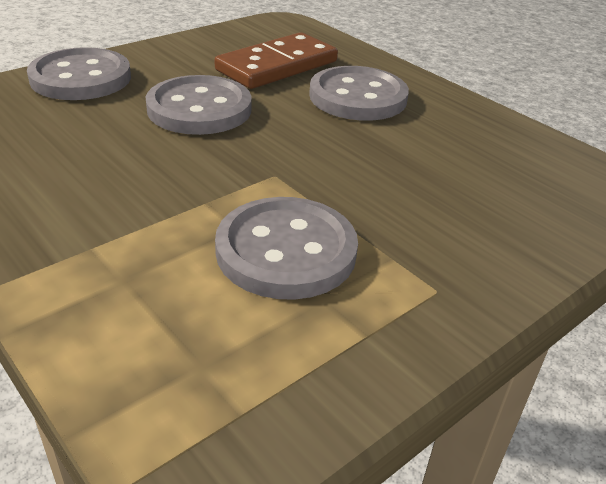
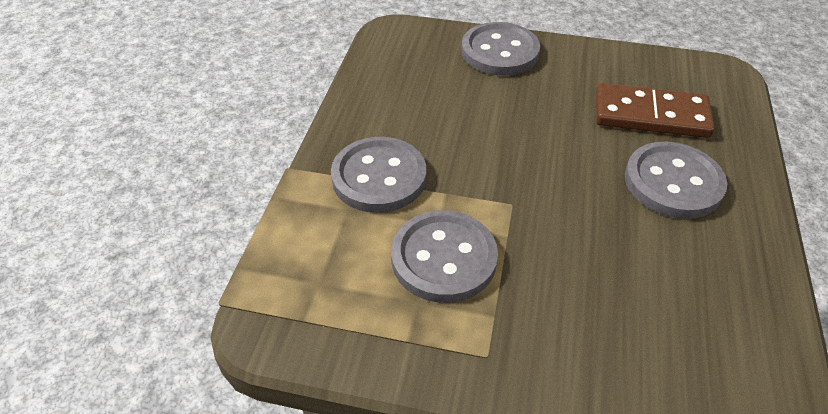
camera: 55 degrees right, 10 degrees up
grey button [146,75,252,135] -> grey button moved to [331,137,426,213]

